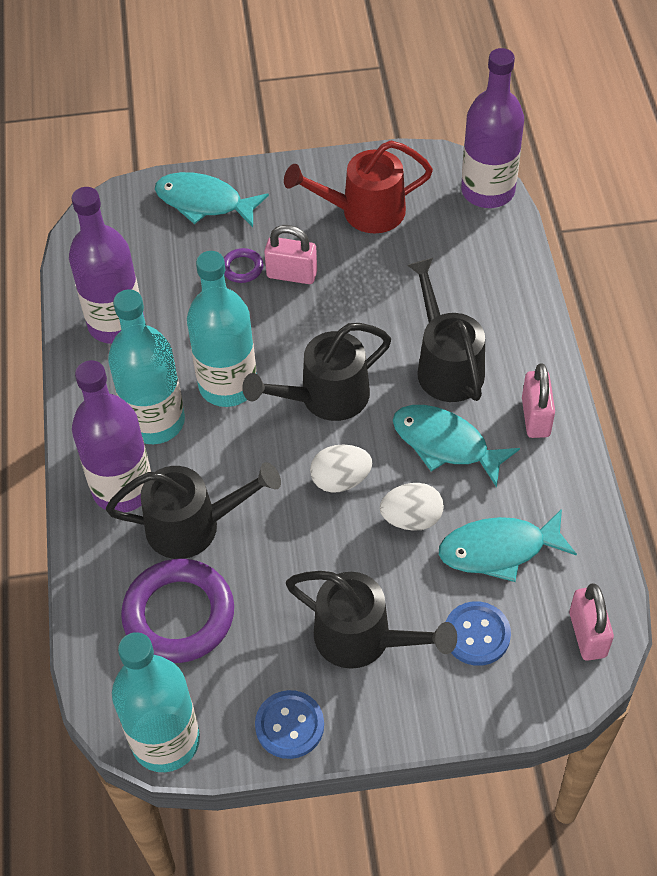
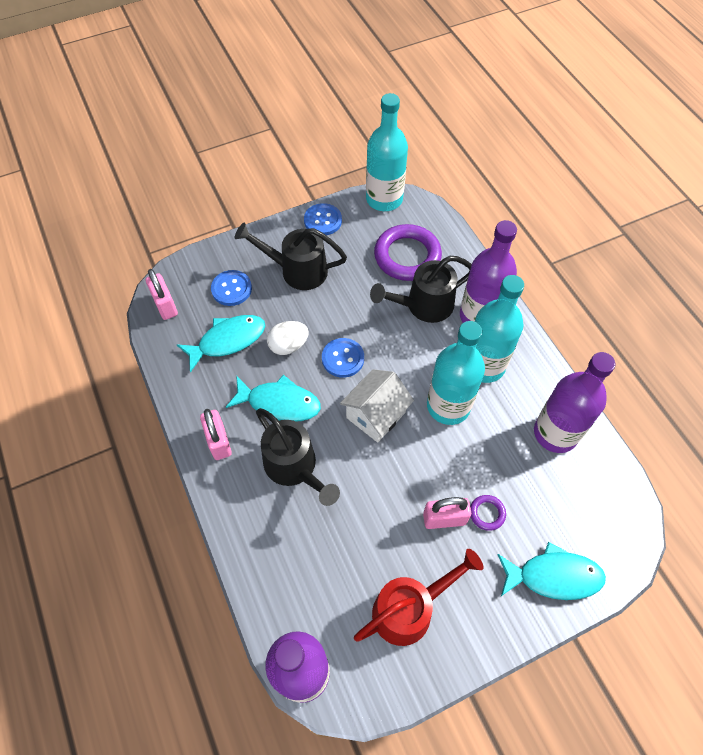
camera: 160 degrees right, 5 degrees up
black watering can [242,323,391,421] -> white house [340,369,414,443]
white egg [310,444,372,493] -> blue button [322,338,364,378]

